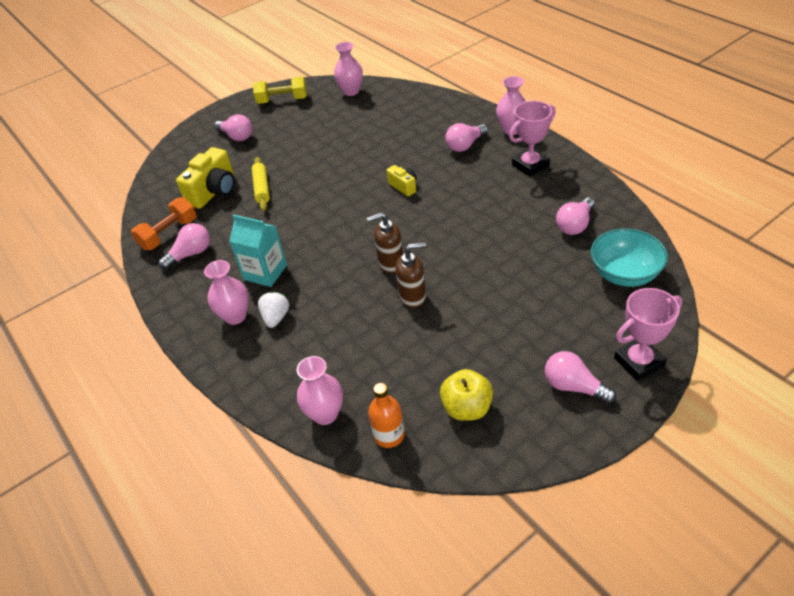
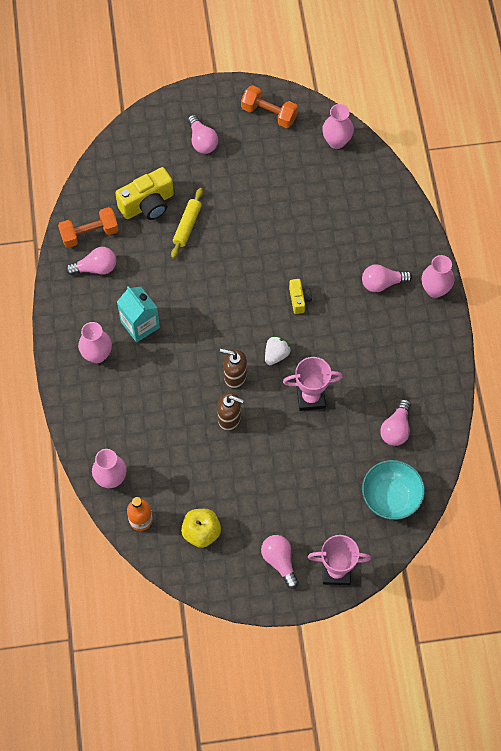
camera: 25 degrees right, 20 degrees up
yellow dumbbell [253,77,307,104] -> orange dumbbell [241,85,298,128]
white strawberry [258,291,289,328] -> white strawberry moved to [265,336,291,365]
pink trophy [509,101,556,177] -> pink trophy moved to [283,357,343,411]
pink light bulb [556,197,595,235] -> pink light bulb turned 45 degrees counterclockwise [380,399,411,446]

